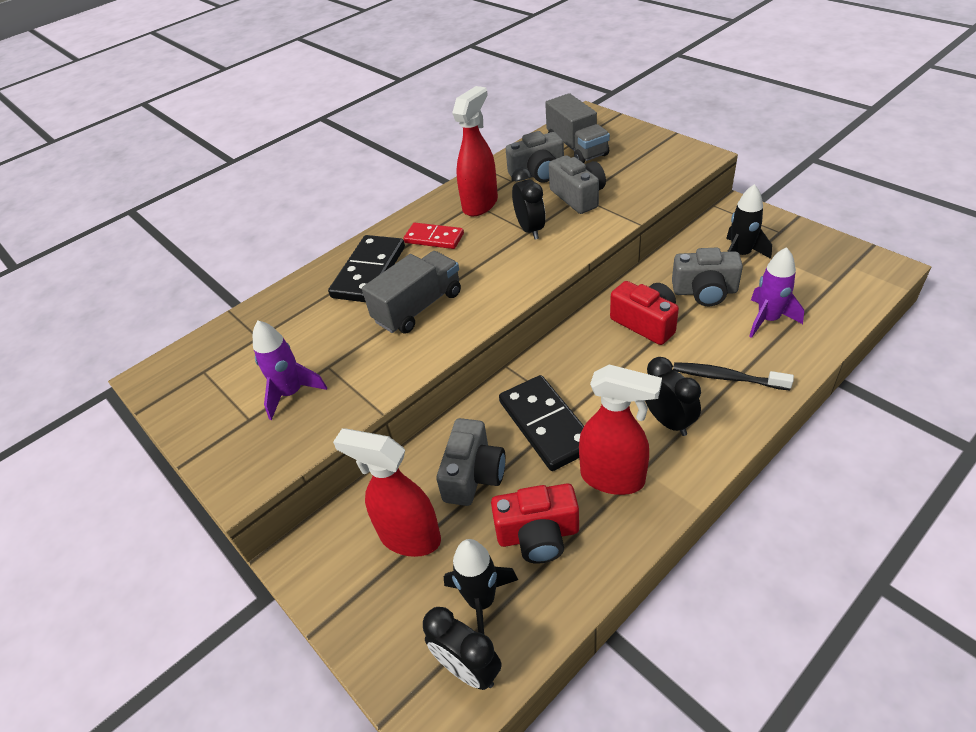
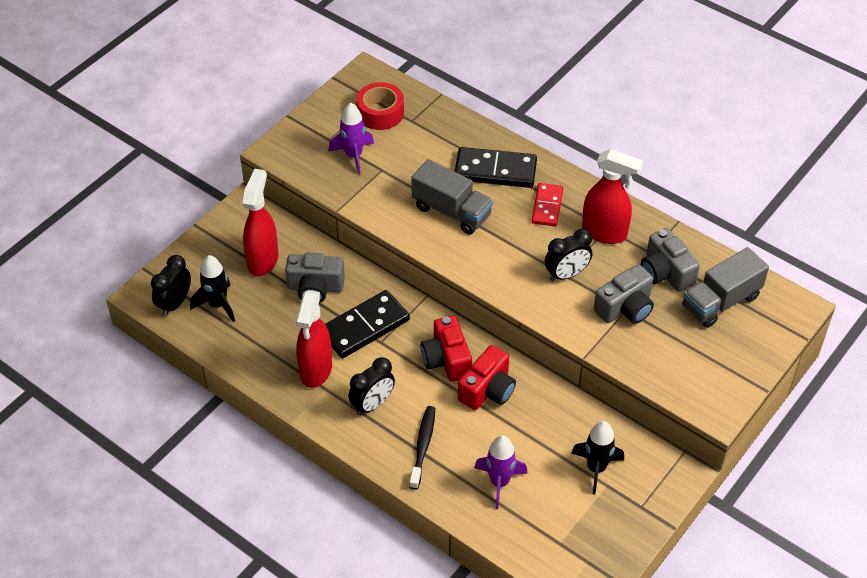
camera: 75 degrees right, 5 degrees up
red camera [491,483,579,564] -> red camera moved to [420,316,472,382]
grey camera [672,248,743,306] -> none
none -> red tape [356,82,404,130]

